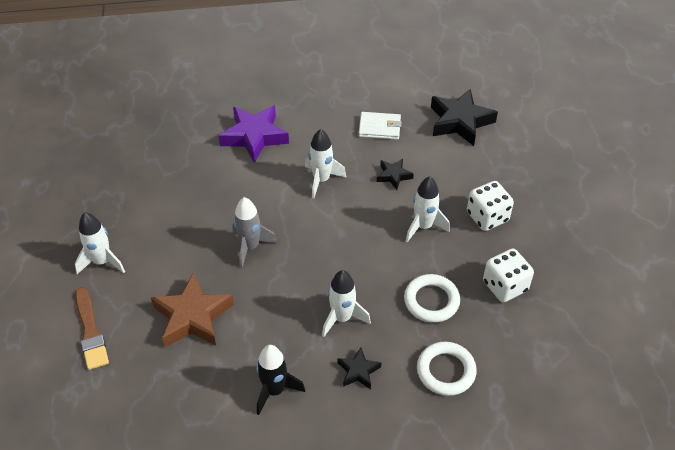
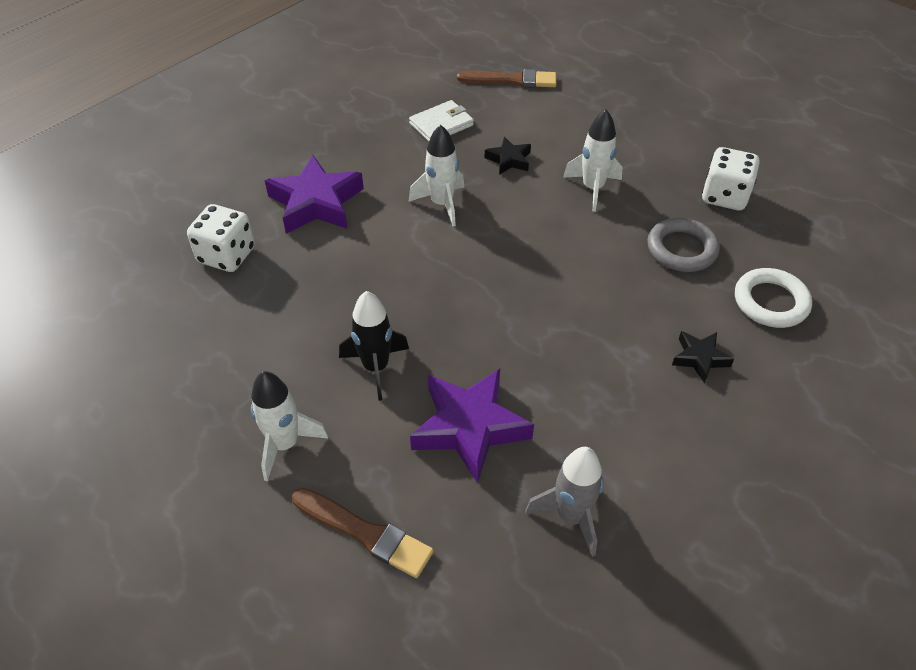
camera: 40 degrees left, 0 degrees up
brown star [151,272,234,347] -> purple star [410,369,534,484]
grey rocket [233,197,277,268] -> grey rocket moved to [525,447,604,557]
black rocket [256,345,305,415] -> black rocket moved to [339,291,409,401]
white rocket [322,270,371,337] -> none
white ring [404,274,460,323] -> grey ring [647,218,720,272]
black star [431,88,498,146] -> brown brush [457,69,556,88]
white dice [467,181,514,231] -> white dice moved to [187,204,255,272]

